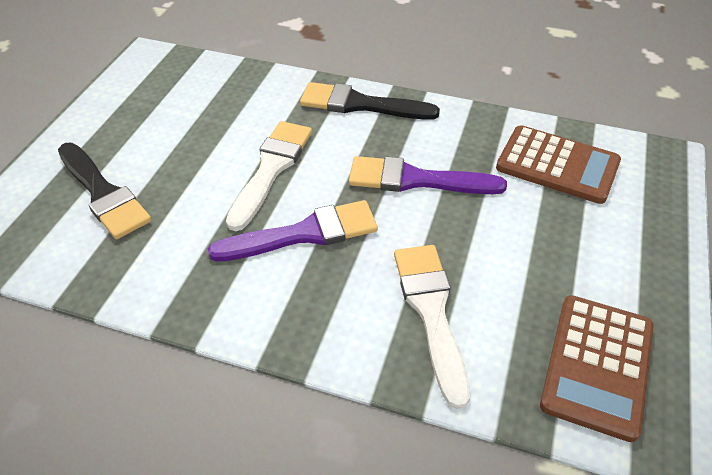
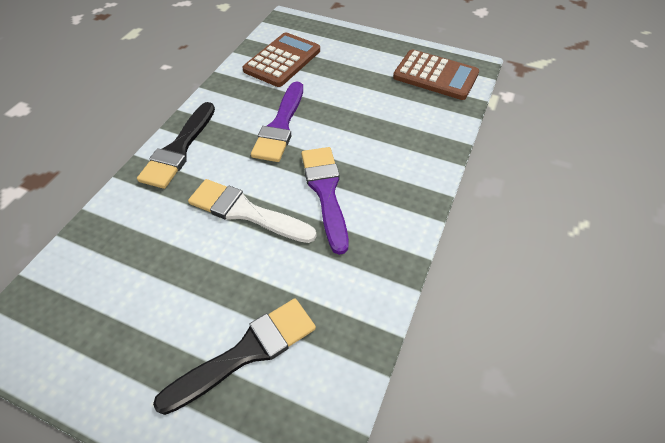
camera: 85 degrees left, 5 degrees up
white brush [394,245,470,409] -> none

